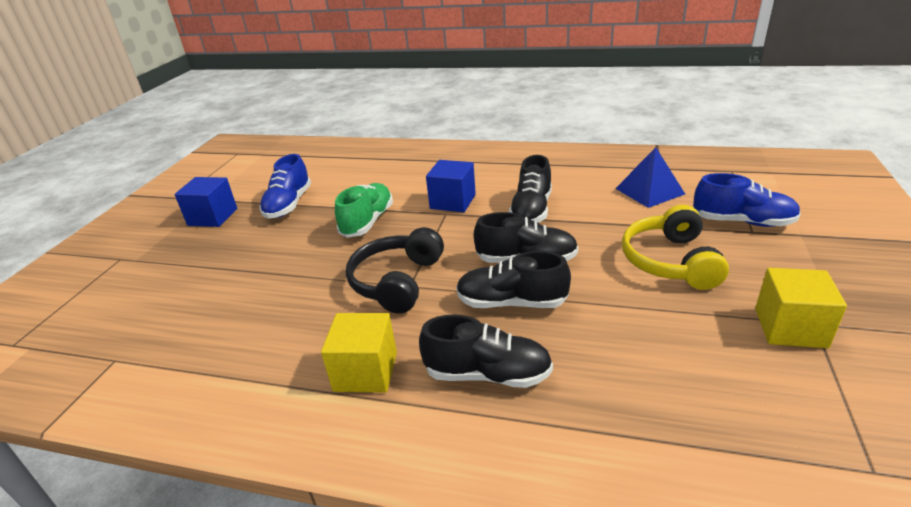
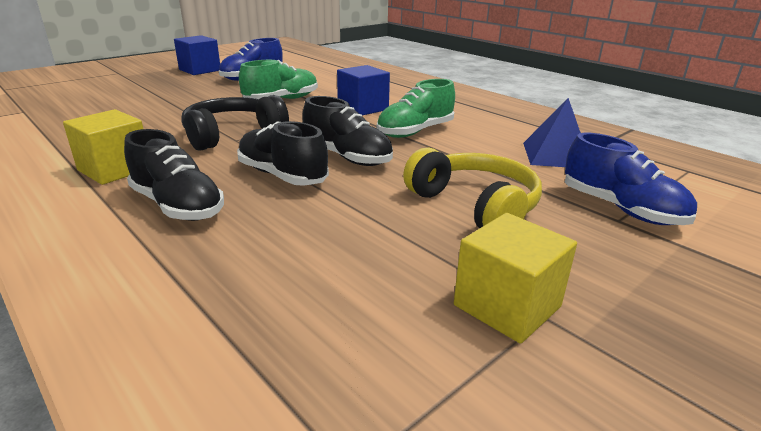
camera: 30 degrees right, 5 degrees down
black shoe [509,155,552,223] -> green shoe [377,79,455,138]
yellow headphones [622,205,729,290] -> yellow headphones turned 105 degrees clockwise [403,147,542,228]

